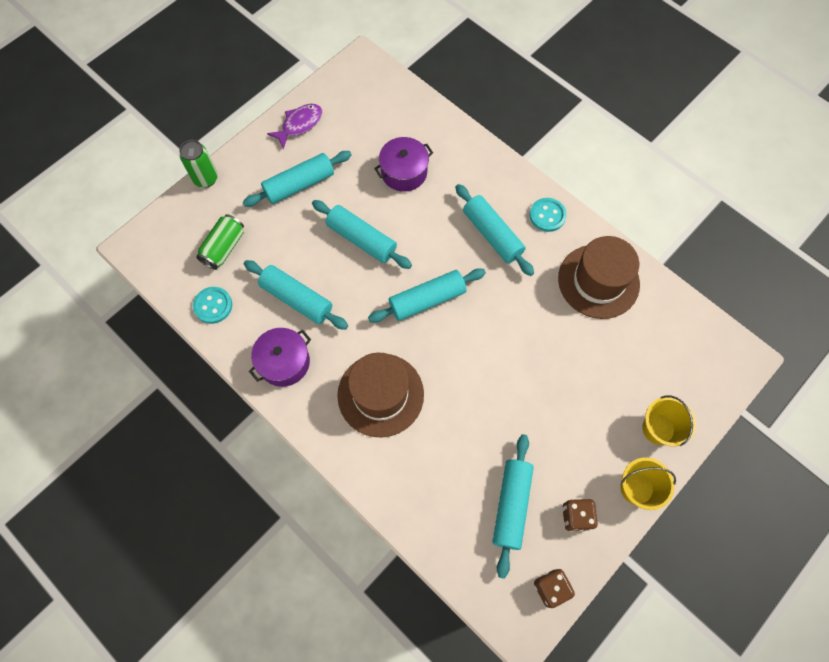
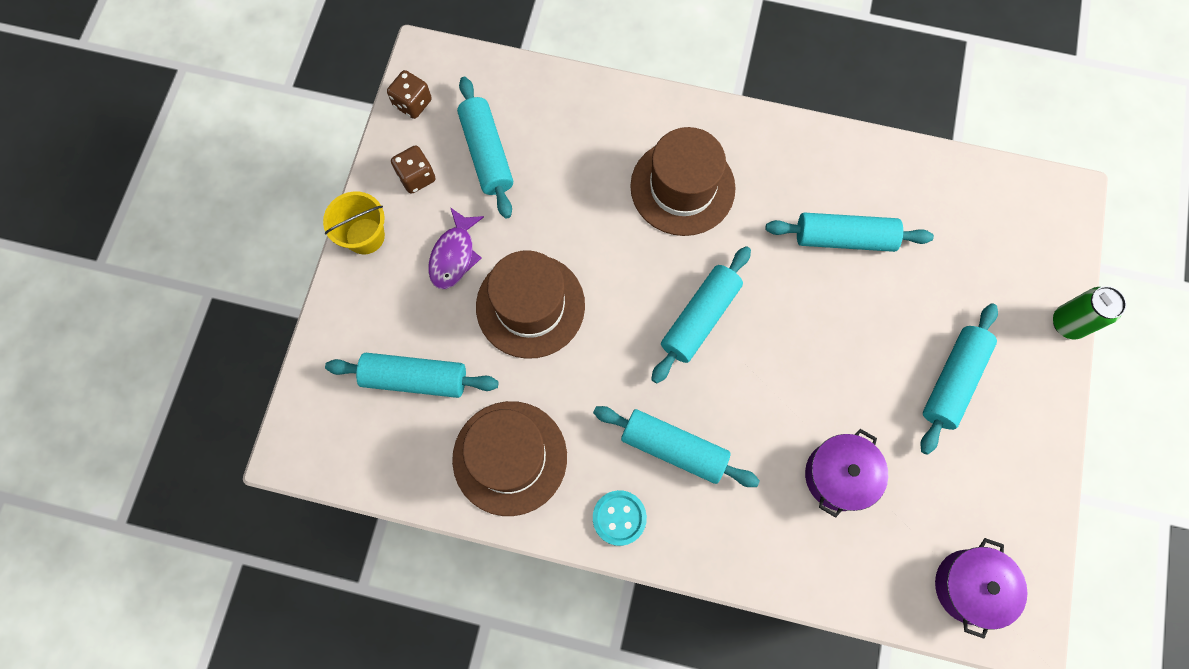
camera: 150 degrees right, 5 degrees up
turquoise button [193,287,232,324] -> none
green can [196,214,244,270] -> none
purple pot [249,328,311,387] -> purple pot moved to [935,538,1027,639]
purple fish [267,104,322,149] -> purple fish moved to [428,207,484,289]
turquoise rolling pin [312,200,412,269] -> turquoise rolling pin moved to [325,353,499,398]
yellow bucket [642,395,696,446] -> none
none -> brown hat [476,250,585,359]

